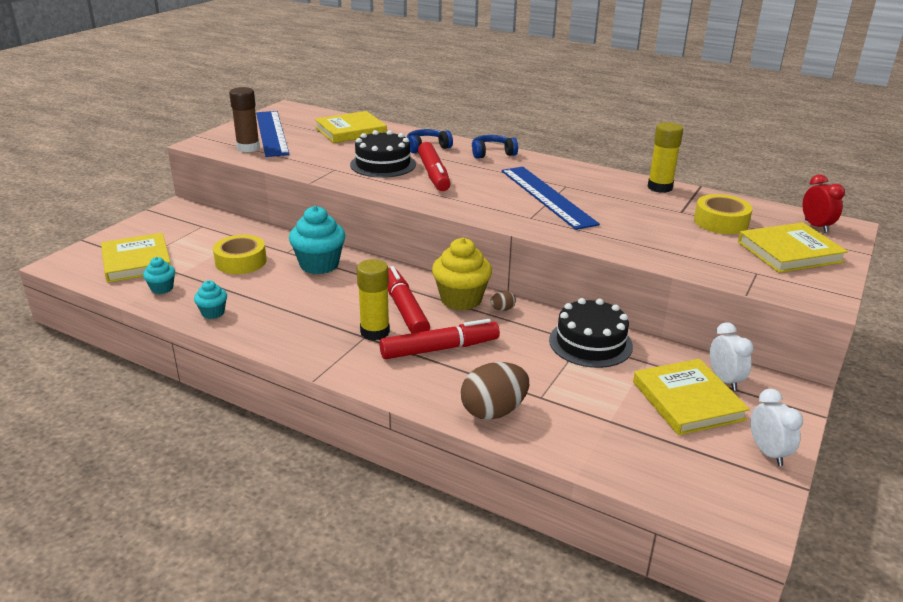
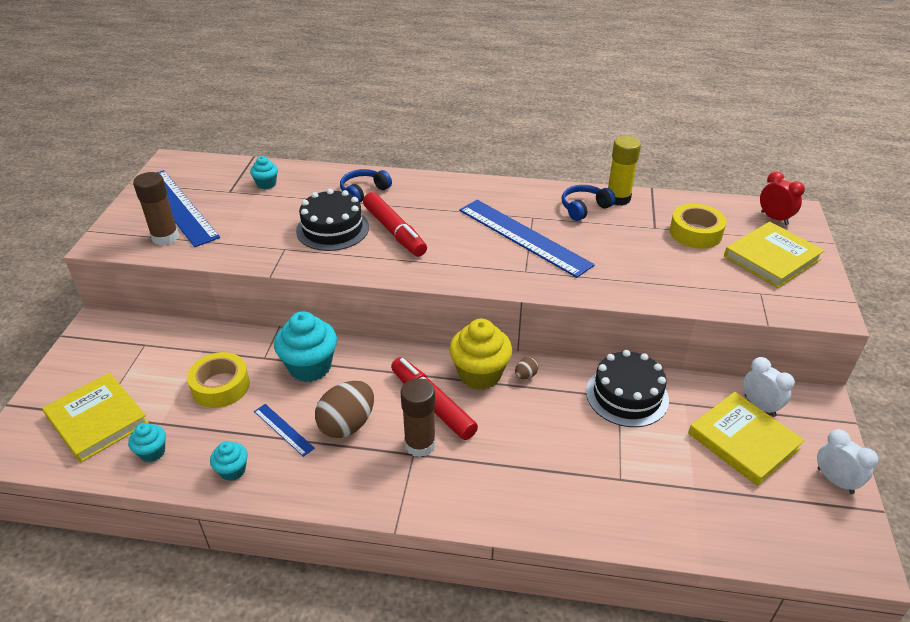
camera: 20 degrees left, 10 degrees up
yellow book [315,111,387,143] -> turquoise cupcake [250,156,278,189]
yellow glue stick [357,259,390,341] -> brown glue stick [400,378,436,457]
red marker [379,319,500,359] -> none
brown egg [461,362,529,420] -> brown egg moved to [315,381,374,438]
blue headphones [472,135,518,159] -> blue headphones moved to [562,185,615,221]
none -> blue ruler [254,404,315,457]

